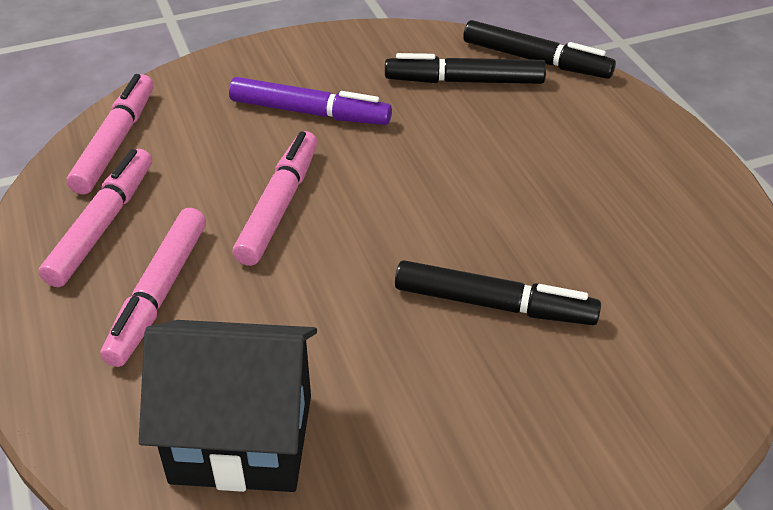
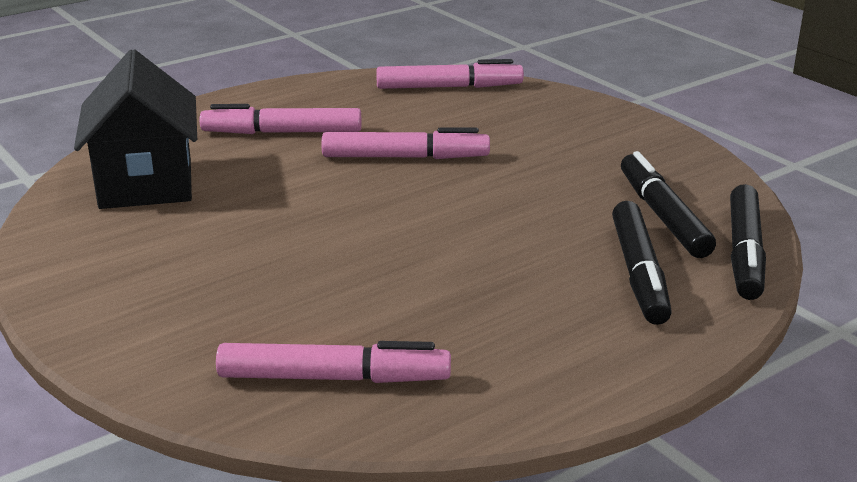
camera: 75 degrees right, 15 degrees down
pink marker [39,149,152,287] -> pink marker moved to [216,341,451,383]
purple marker [229,77,392,125] -> none
black marker [395,260,601,325] -> black marker moved to [612,201,672,325]

